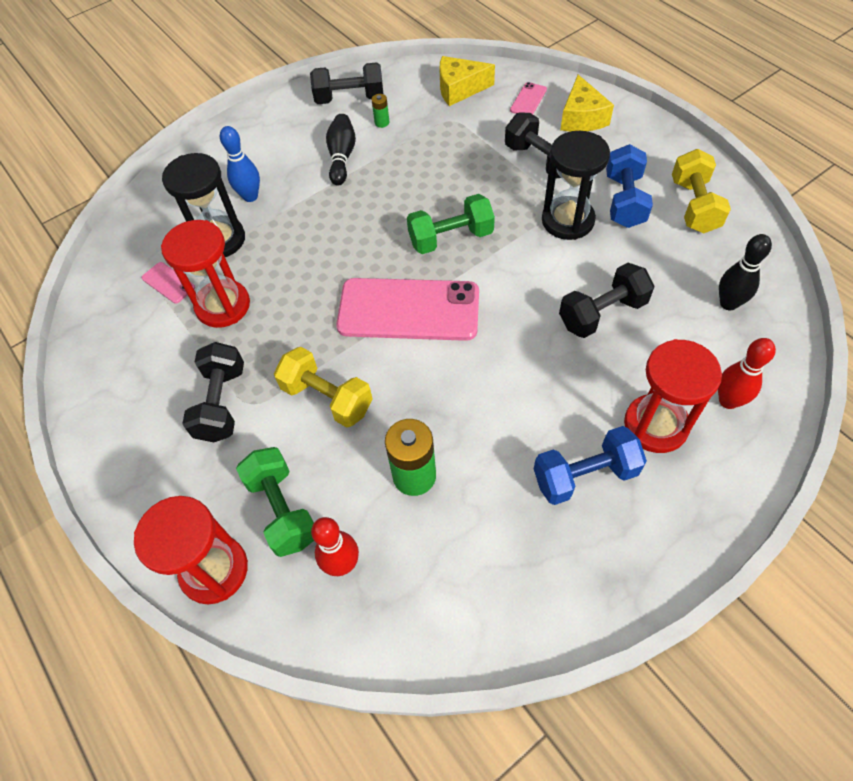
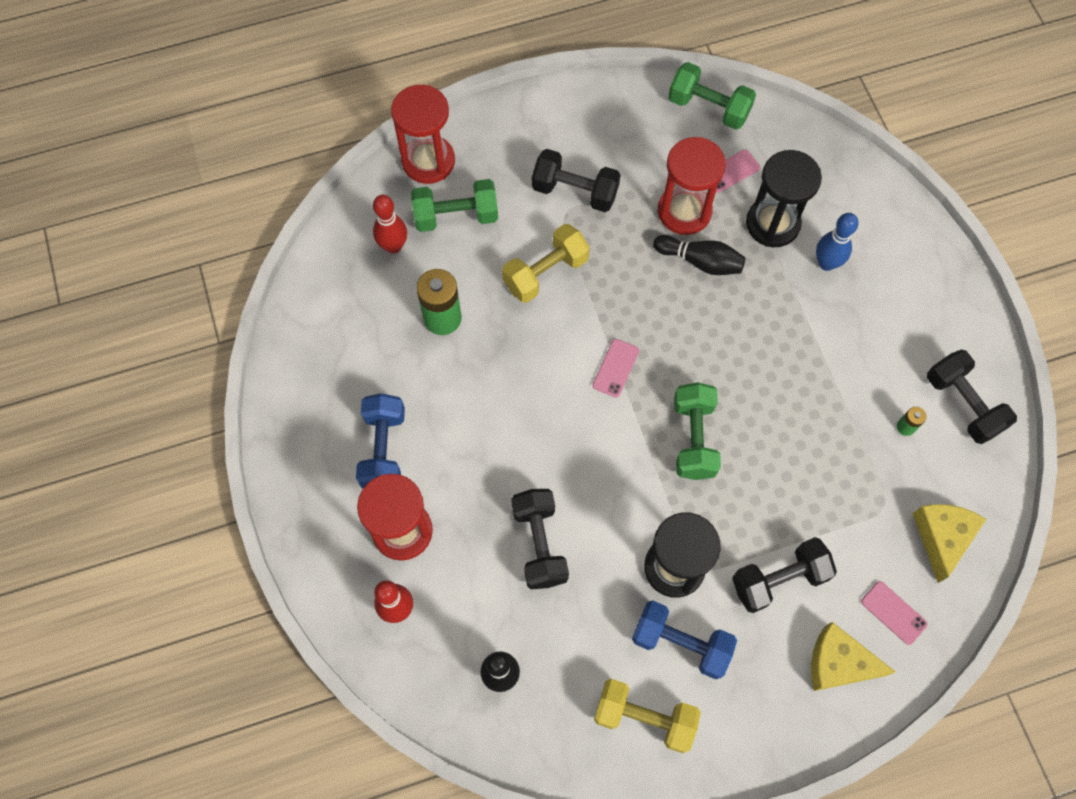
camera: 105 degrees right, 10 degrees up
black dumbbell [310,62,383,104] -> black dumbbell turned 45 degrees counterclockwise [927,350,1017,444]
black bowling pin [326,114,356,186] -> black bowling pin moved to [653,235,746,275]
pink phone [336,278,479,341] -> pink phone [593,339,639,398], size x0.41
none -> green dumbbell [668,62,756,130]

